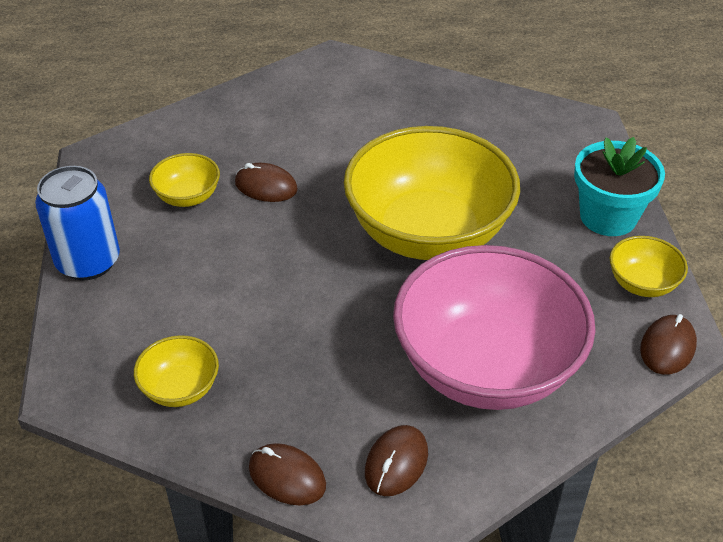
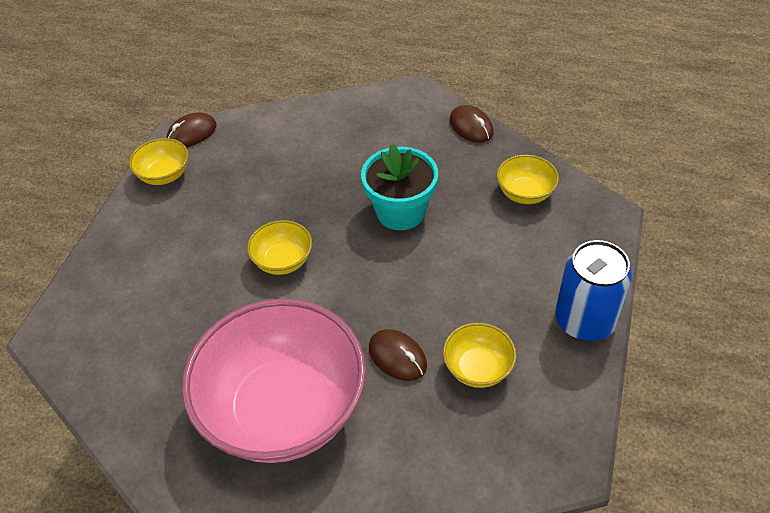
camera: 155 degrees left, 5 degrees up
yellow bowl [344,126,520,260] -> yellow bowl [247,220,312,275], size x0.43
brown mouse [365,425,428,496] -> none
pink bowl [393,245,596,410] -> pink bowl moved to [182,299,366,463]
turquoise flower pot [574,137,665,236] -> turquoise flower pot moved to [361,144,438,230]

